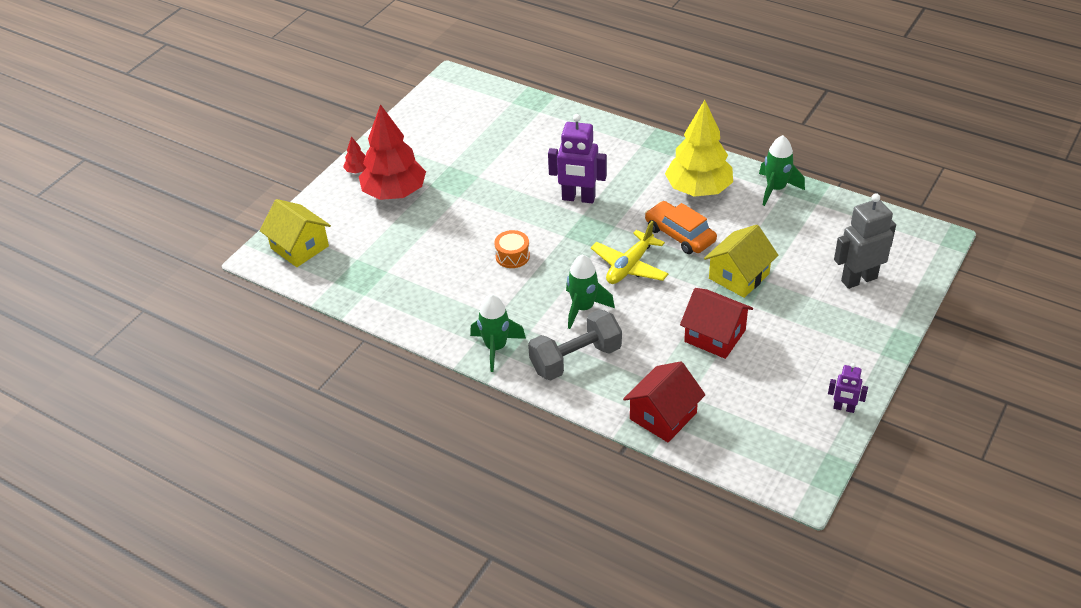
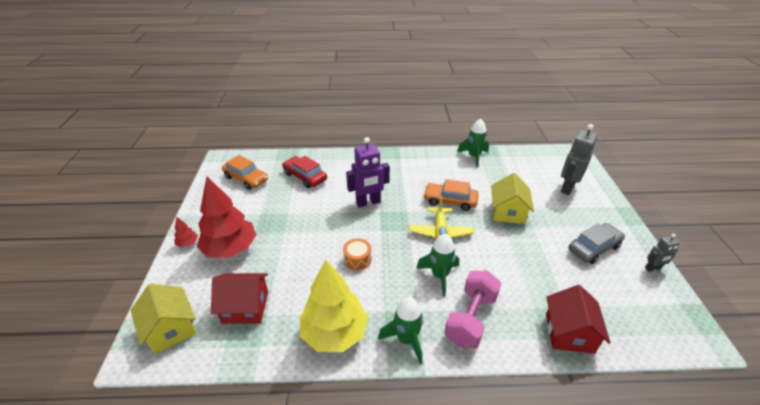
camera: 35 degrees left, 5 degrees down
yellow house [260,199,331,267] -> yellow house turned 45 degrees clockwise [130,284,196,354]
grey dumbbell [528,309,622,380] -> pink dumbbell [444,271,501,349]
yellow tree [665,100,733,197] -> yellow tree moved to [300,260,368,352]
red house [680,288,753,359] -> red house moved to [211,273,268,324]
purple robot [828,363,868,413] -> grey robot [645,234,680,272]
none -> orange car [222,155,268,190]
none -> red car [282,156,327,188]
none -> grey car [568,223,625,264]

